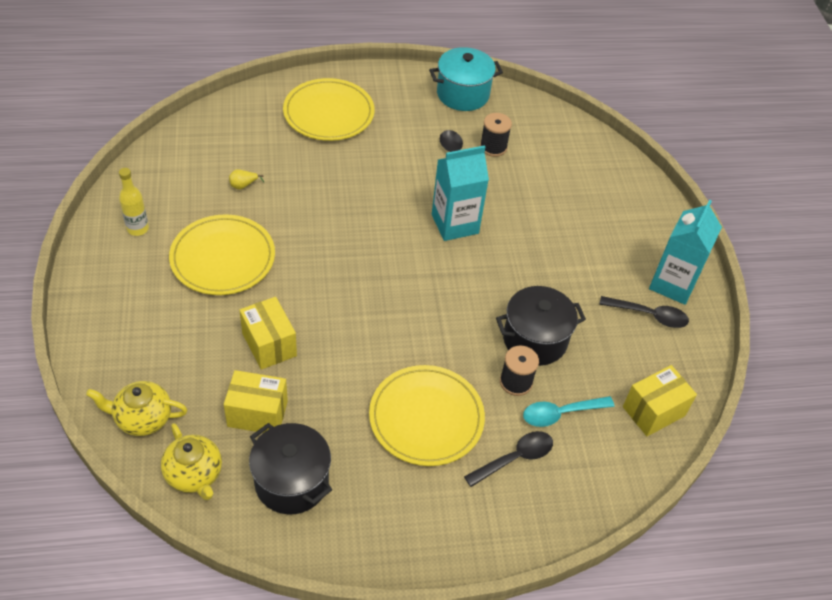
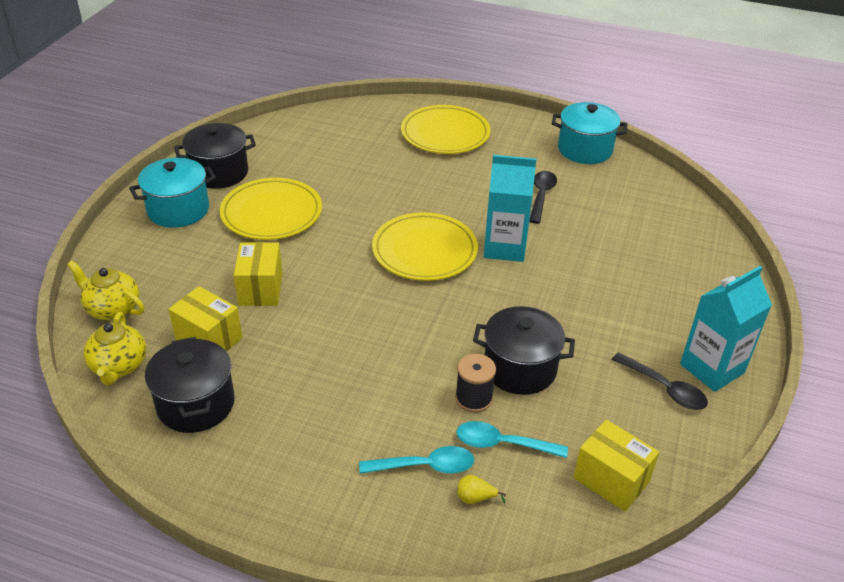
camera: 30 degrees right, 10 degrees down
yellow bottle [119,168,149,236] -> black pot [174,123,256,189]
yellow pear [229,169,264,190] -> yellow pear moved to [457,475,506,504]
yellow plate [369,365,485,466] -> yellow plate moved to [372,212,478,281]
black spoon [464,431,553,487] -> turquoise spoon [359,446,474,474]
black spool [480,113,512,157] -> none
yellow box [623,365,697,436] -> yellow box turned 45 degrees clockwise [573,420,659,512]
none -> turquoise pot [129,158,216,228]

